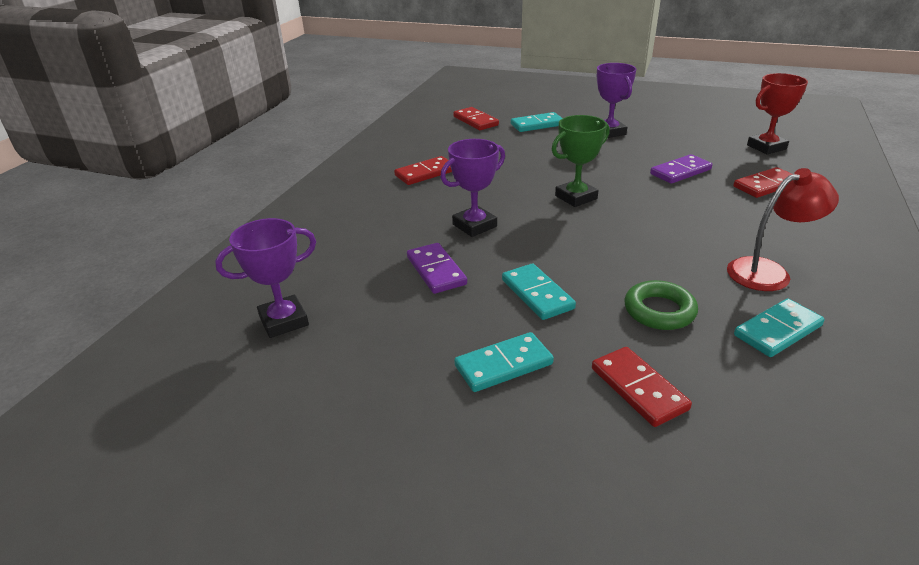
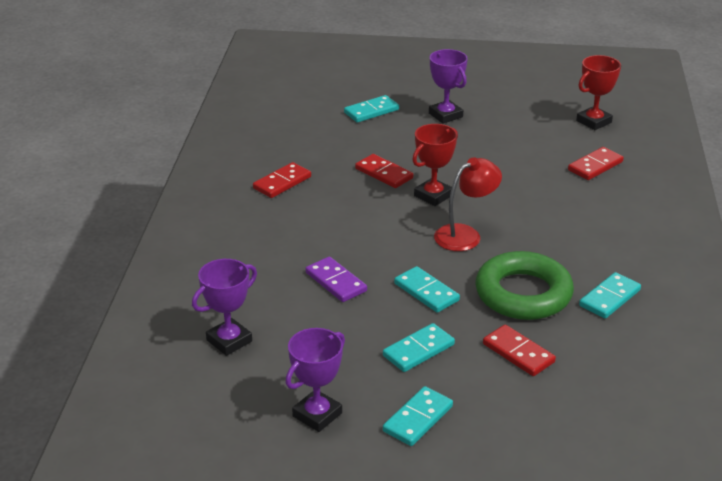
camera: 15 degrees left, 0 degrees up
purple trophy [440,139,505,237] -> purple trophy moved to [285,328,345,432]
red domino [453,107,499,130] -> red domino moved to [355,154,413,188]
green trophy [552,115,610,207] -> red trophy [412,124,458,206]
green ring [624,280,698,330] -> green ring [475,251,574,320], size x1.76
purple domino [650,154,712,184] -> none
red lamp [727,168,839,291] -> red lamp moved to [434,157,502,251]
none -> turquoise domino [383,386,453,446]

